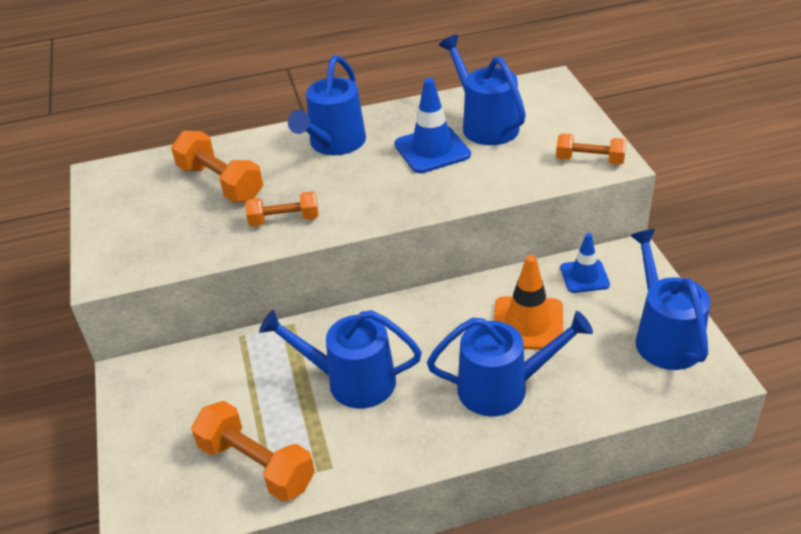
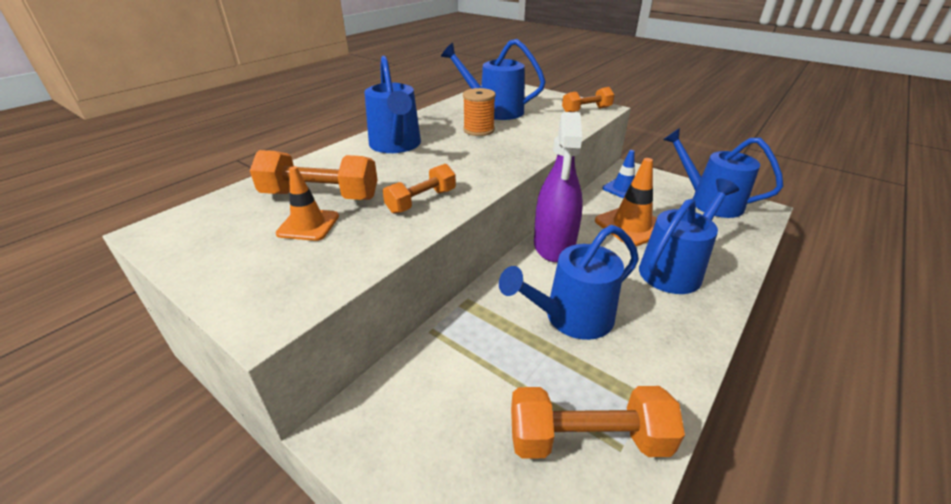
camera: 40 degrees left, 5 degrees down
blue traffic cone [394,78,471,173] -> orange spool [463,88,496,136]
none -> orange traffic cone [275,166,339,241]
none -> purple spray bottle [534,112,583,262]

